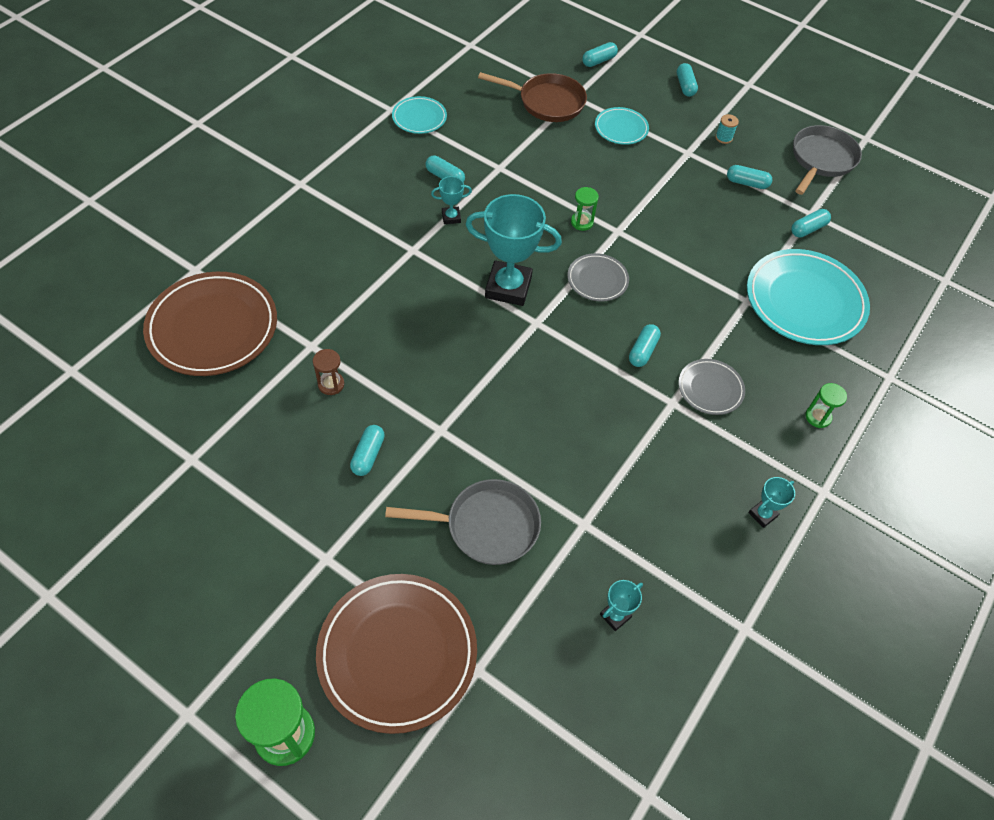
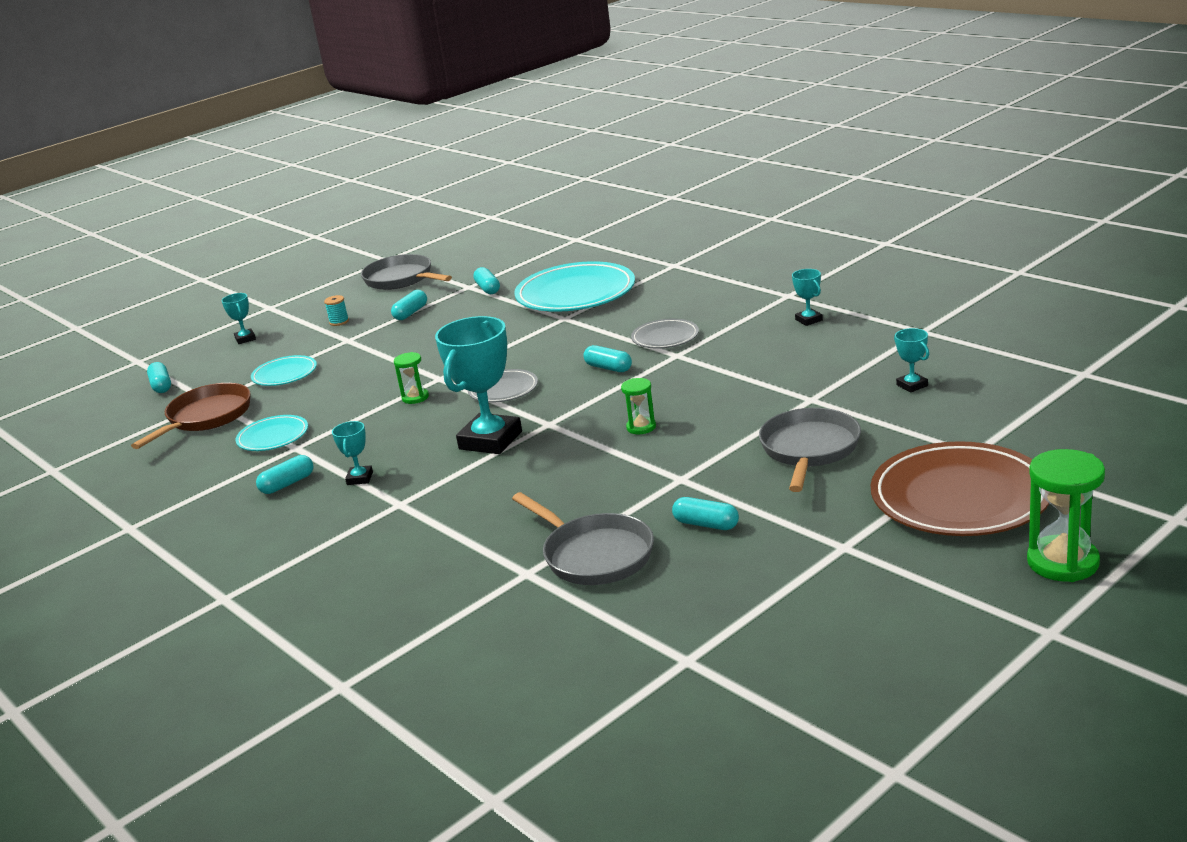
camera: 70 degrees left, 30 degrees down
brown plate [143,272,277,376] -> none
brown hourglass [313,349,344,395] -> grey pan [512,492,654,585]
turquoise plate [392,96,447,134] -> turquoise plate moved to [236,415,308,451]
turquoise capsule [677,63,698,97] -> turquoise trophy [221,293,256,344]
green hourglass [805,383,847,428] -> green hourglass moved to [621,378,656,434]

